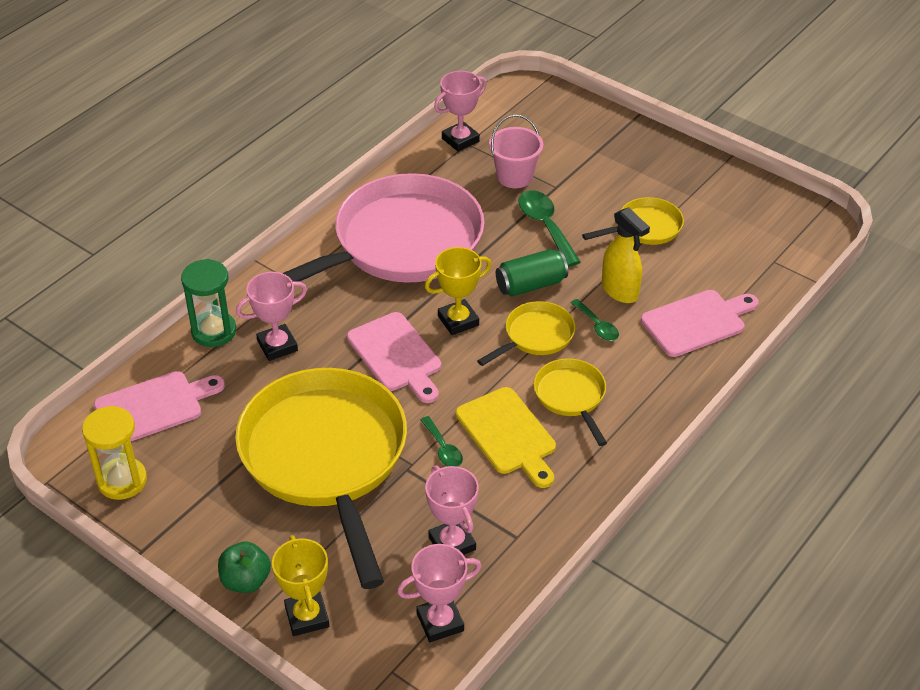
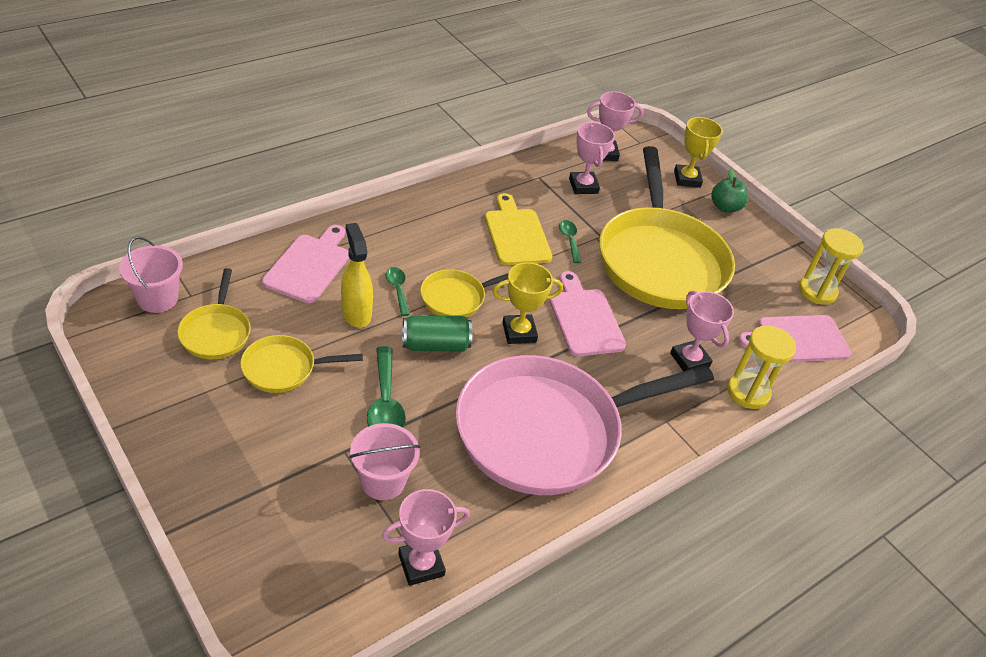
camera: 170 degrees left, 0 degrees up
green hourglass [181,259,236,347] -> yellow hourglass [727,325,796,409]
pink trophy [236,272,307,361] -> pink trophy turned 75 degrees clockwise [670,291,734,371]
yellow pan [533,358,607,446] -> yellow pan moved to [177,268,251,359]
pink cutting board [641,290,759,357] -> pink cutting board turned 120 degrees clockwise [262,225,349,303]
none -> pink bucket [119,236,183,313]

